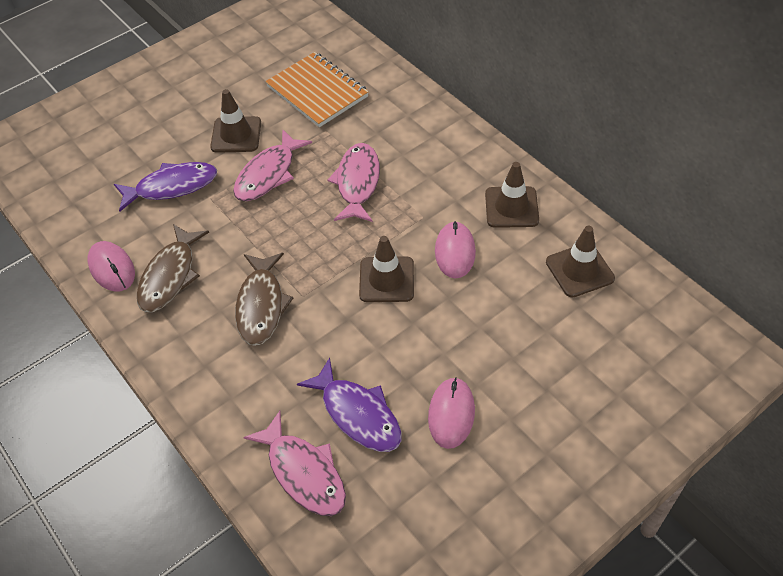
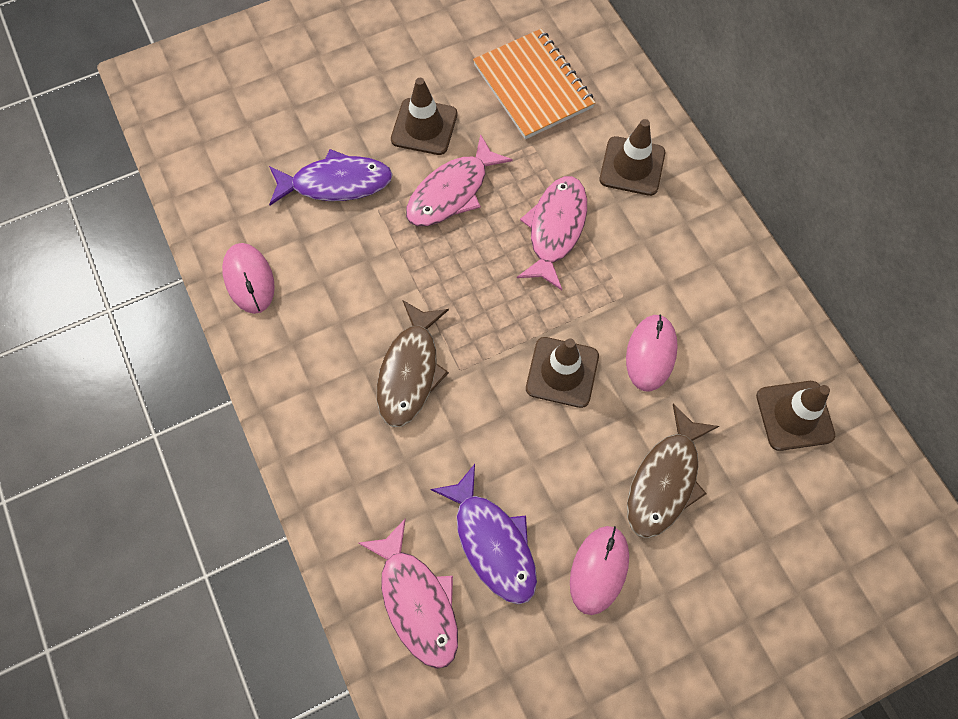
camera: 10 degrees right, 15 degrees up
brown fish [137,224,209,312] -> brown fish moved to [627,403,719,538]
brown traffic cone [485,162,539,228] -> brown traffic cone moved to [599,119,665,196]

